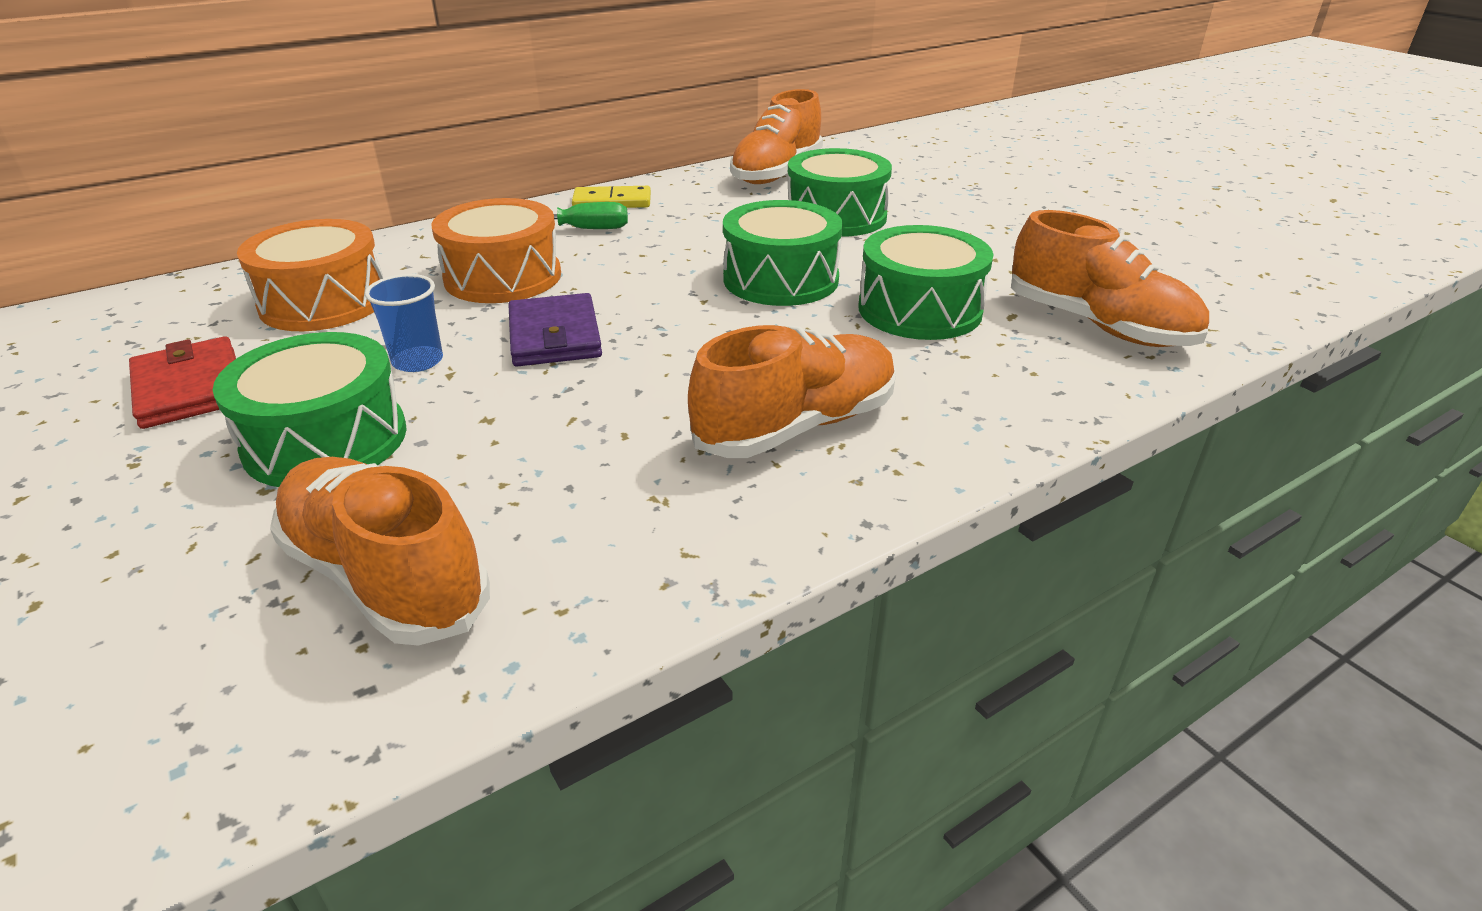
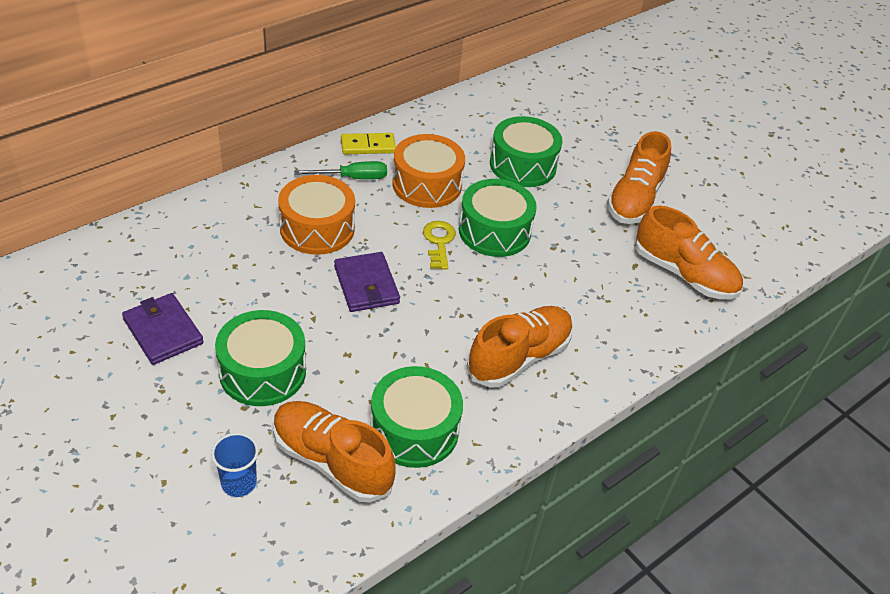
camera: 10 degrees left, 10 degrees up
red wallet [129,336,236,429] -> purple wallet [122,293,204,365]
orange drum [237,219,383,331] -> orange drum moved to [392,134,465,208]
blue cup [365,274,443,372] -> blue cup moved to [211,433,259,497]
orange shoe [730,89,823,184] -> orange shoe moved to [607,131,671,224]
green drum [859,225,994,340] -> green drum moved to [370,366,463,468]
none -> yellow key [423,221,456,270]

